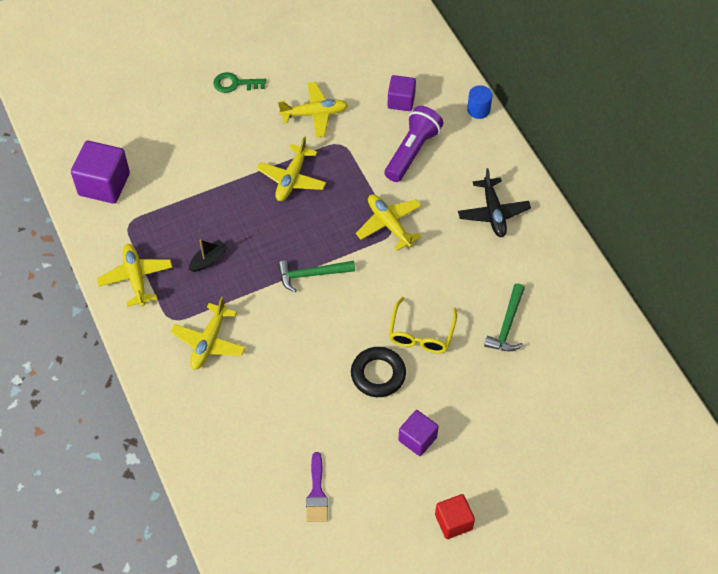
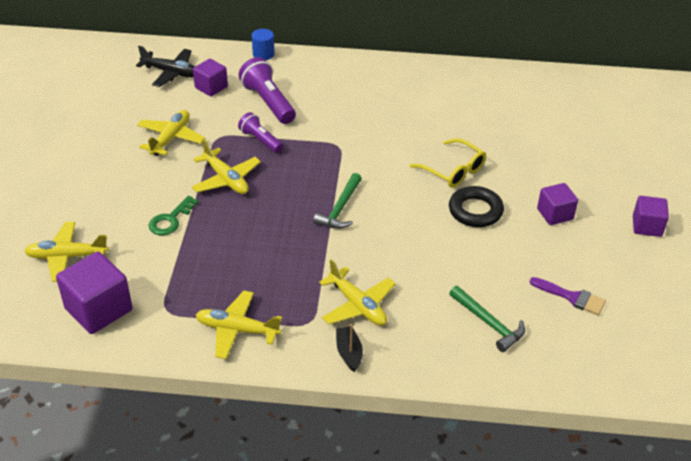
camera: 60 degrees left, 15 degrees down
black boat [189,239,228,272] -> black boat moved to [336,324,363,372]
green key [213,72,266,93] -> green key moved to [149,196,198,235]
yellow plane [356,194,422,251] -> yellow plane moved to [24,222,109,282]
red cube [435,494,475,539] -> purple cube [633,196,669,237]
black plane [458,168,531,237] -> black plane moved to [136,46,196,87]
green hammer [484,284,525,351] -> green hammer moved to [449,286,525,352]
none -> purple flashlight [238,112,283,153]

